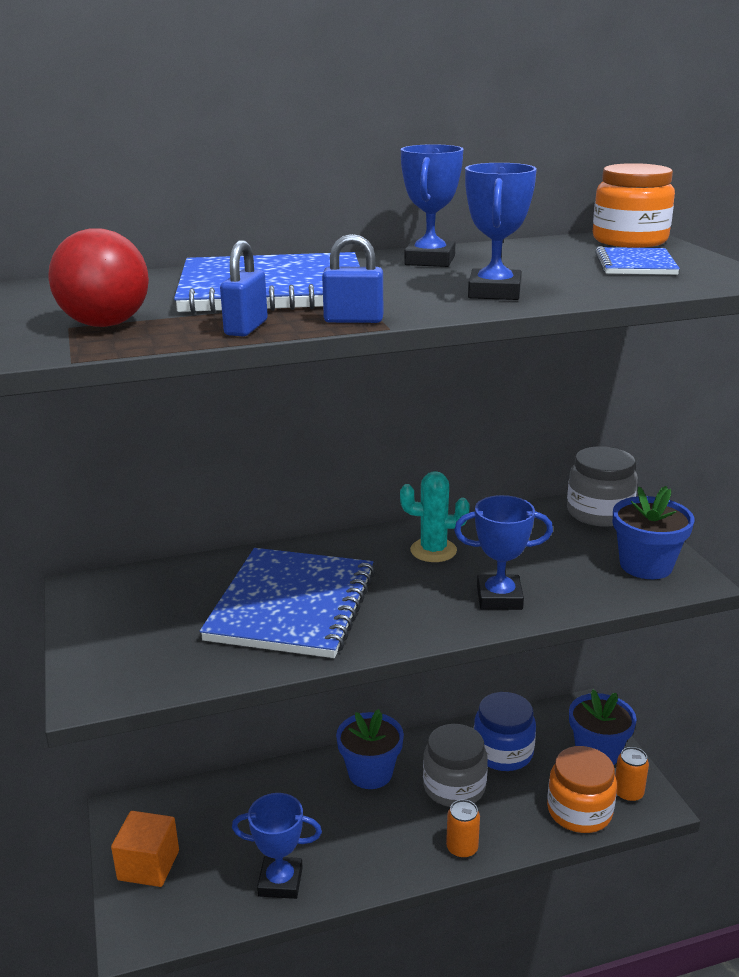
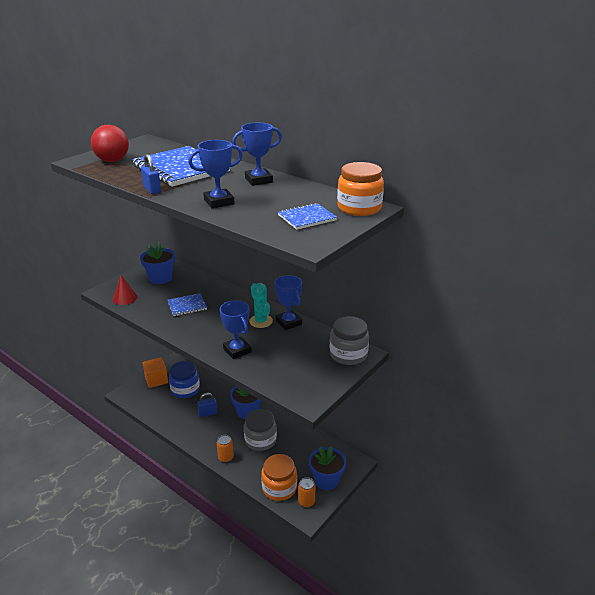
camera: 55 degrees right, 5 degrees up
blue notebook [200,548,375,658] -> blue notebook [168,293,207,316], size x0.49
blue padlock [220,240,268,336] -> blue padlock moved to [197,393,218,417]
blue trophy [232,793,322,899] -> blue trophy moved to [275,275,302,330]
blue jar [474,692,536,771] -> blue jar moved to [169,361,200,398]
blue flower pot [613,486,694,579] -> blue flower pot moved to [140,243,175,284]
none -> red cone [113,275,138,305]

